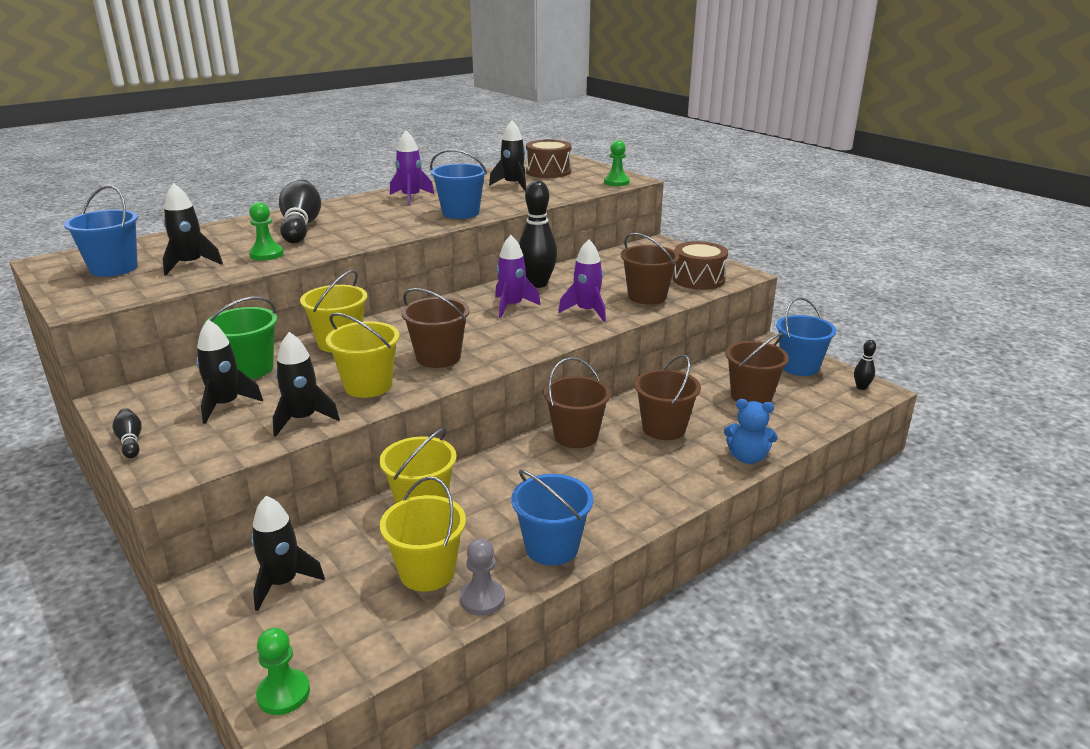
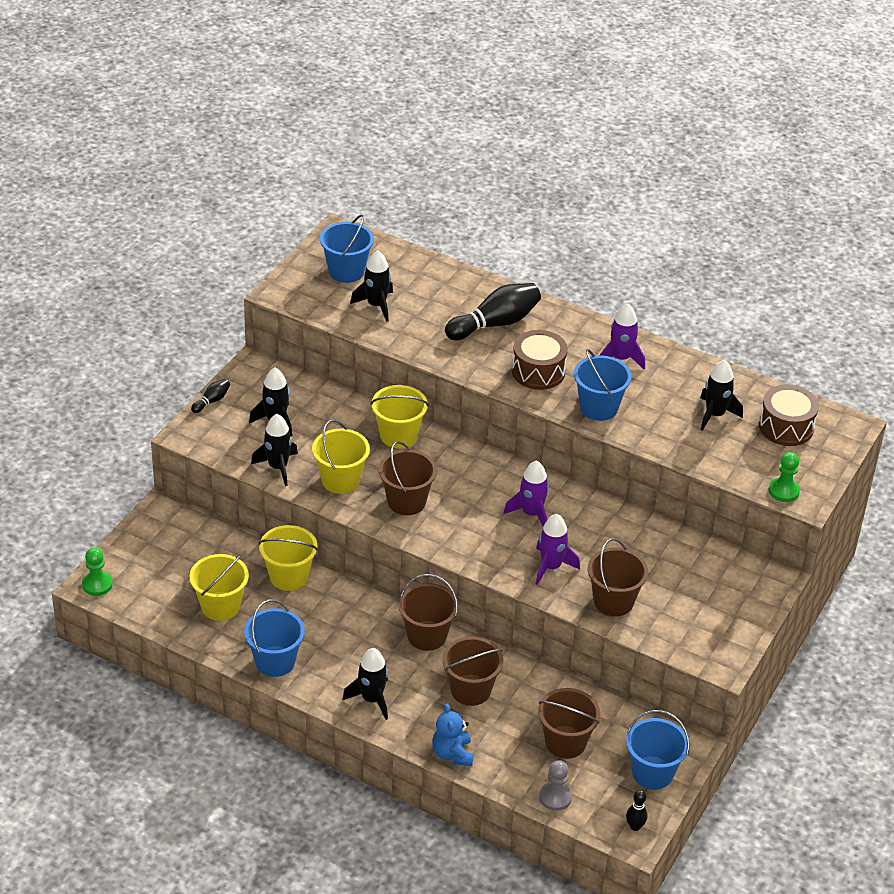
camera: 65 degrees right, 15 degrees up
green bucket [205,297,277,379] -> none
green pawn [249,202,284,261] -> none
black rocket [251,496,325,611] -> black rocket moved to [343,648,388,720]
grey pawn [460,538,505,616] -> grey pawn moved to [539,760,572,811]
black bowling pin [519,180,558,288] -> none
brown drum [673,241,728,290] -> brown drum moved to [512,330,568,390]

